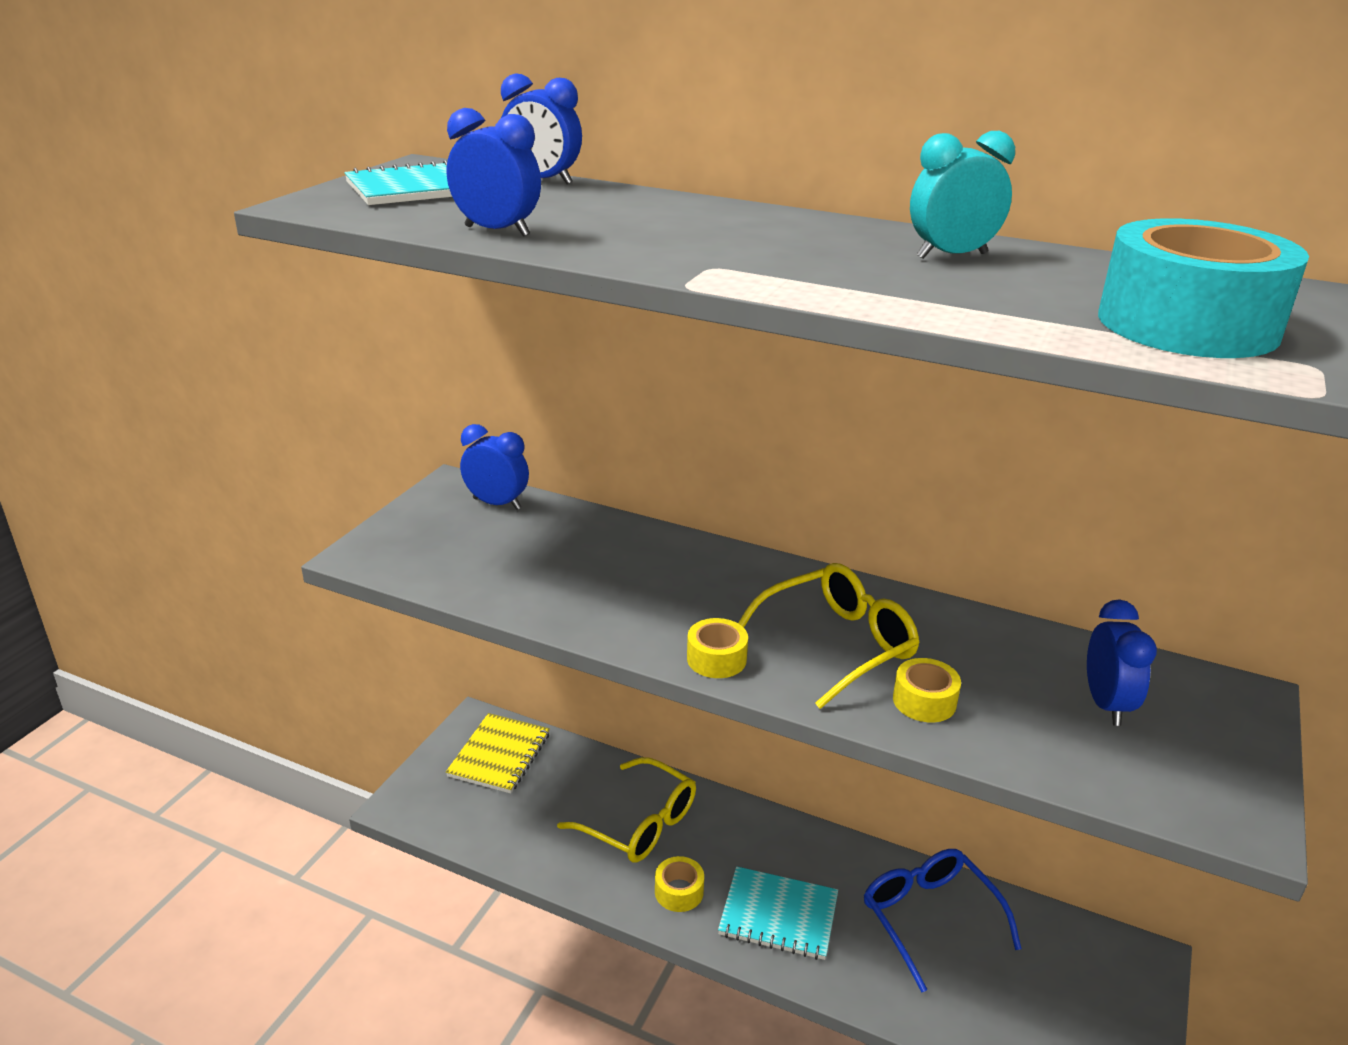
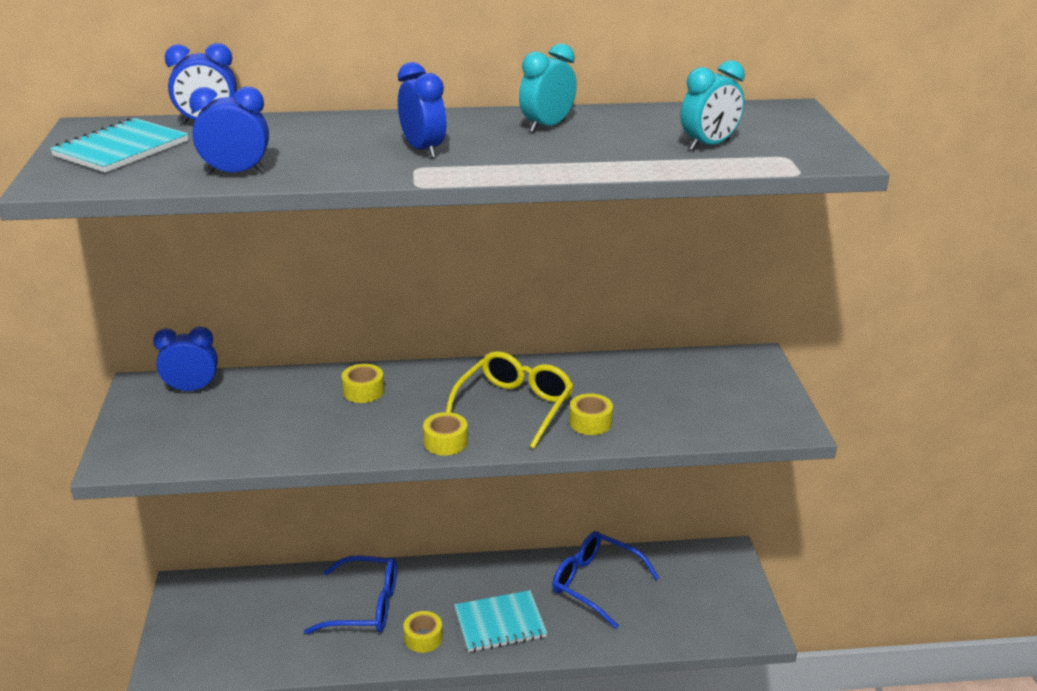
camera: 30 degrees left, 0 degrees up
yellow notebook [446,713,550,794] -> none
yellow glasses [557,757,696,863] -> blue glasses [304,555,397,634]
blue clock [1087,599,1157,726] -> blue clock moved to [398,62,446,158]
turquoise tape [1098,218,1309,358] -> turquoise clock [681,60,745,151]
none -> yellow tape [342,364,384,403]

